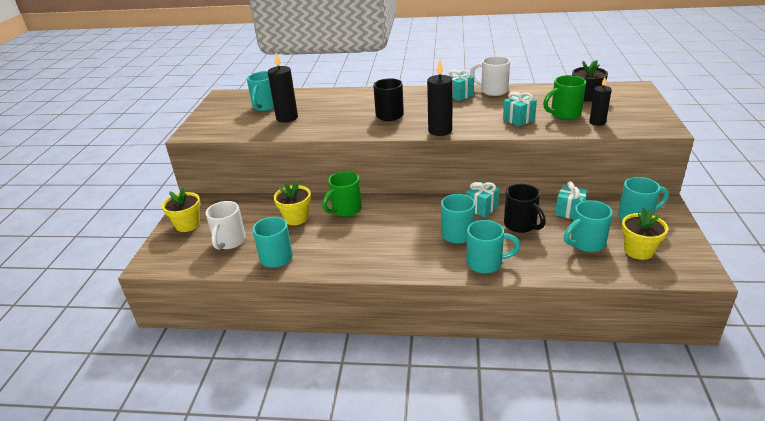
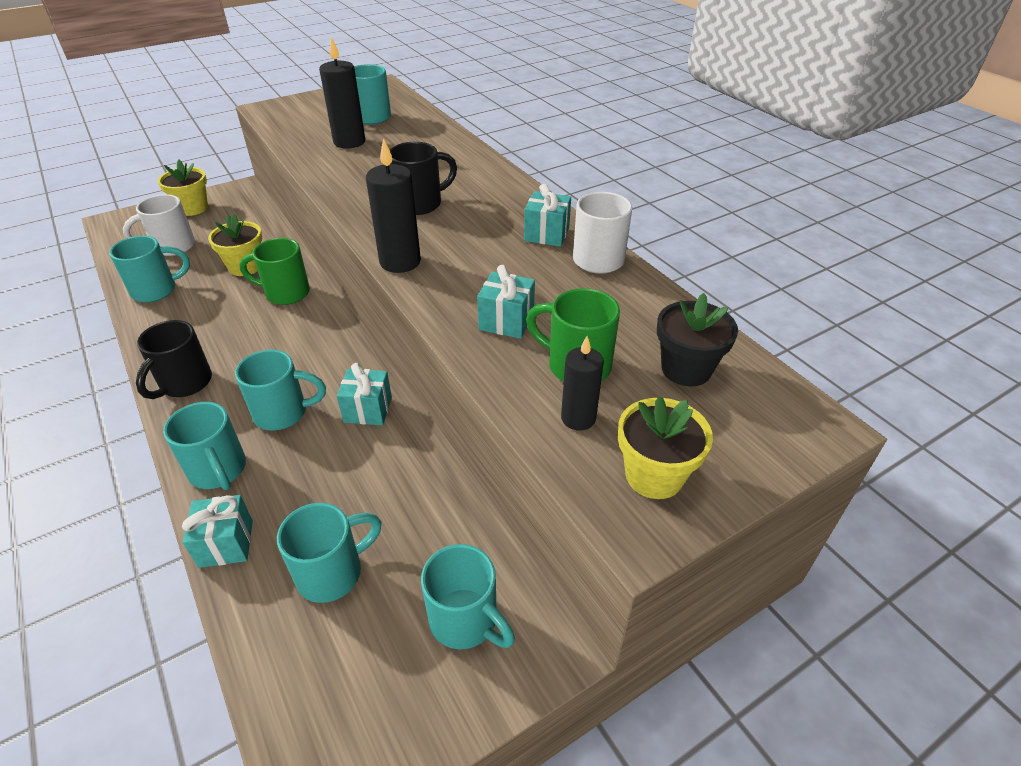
camera: 50 degrees right, 10 degrees up
black mug [504,184,546,233] -> black mug moved to [136,320,212,399]
turquoise gift [555,181,588,219] -> turquoise gift moved to [182,495,253,568]
turquoise mug [564,200,613,252] -> turquoise mug turned 120 degrees clockwise [277,503,382,603]
yellow flower pot [622,208,668,260] -> yellow flower pot moved to [618,396,713,499]

